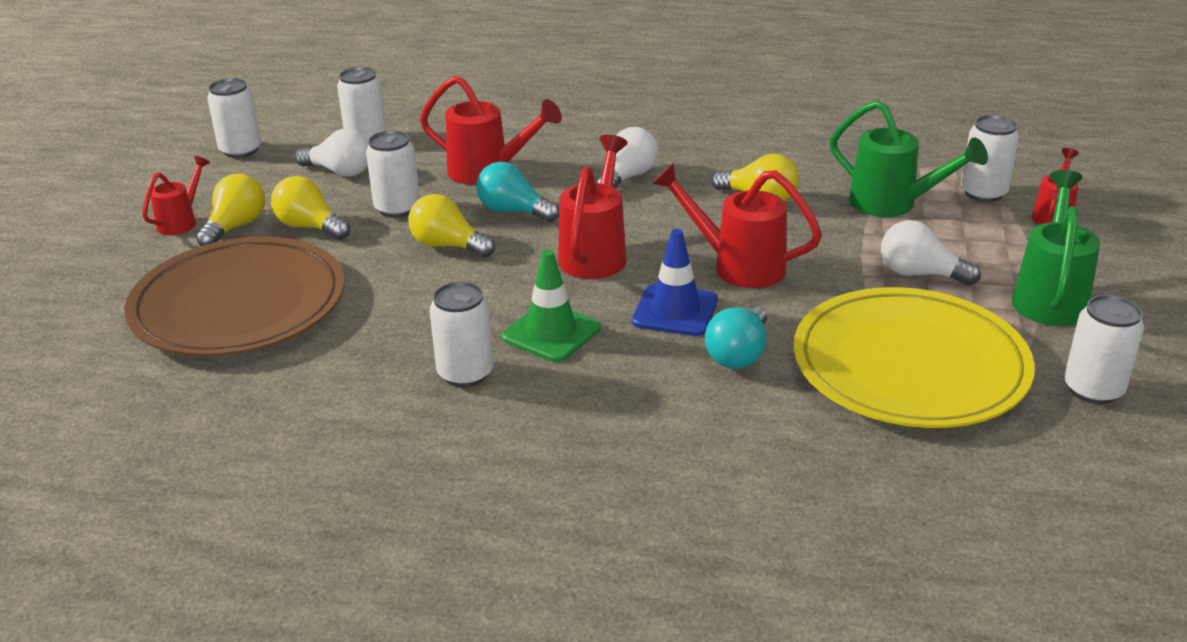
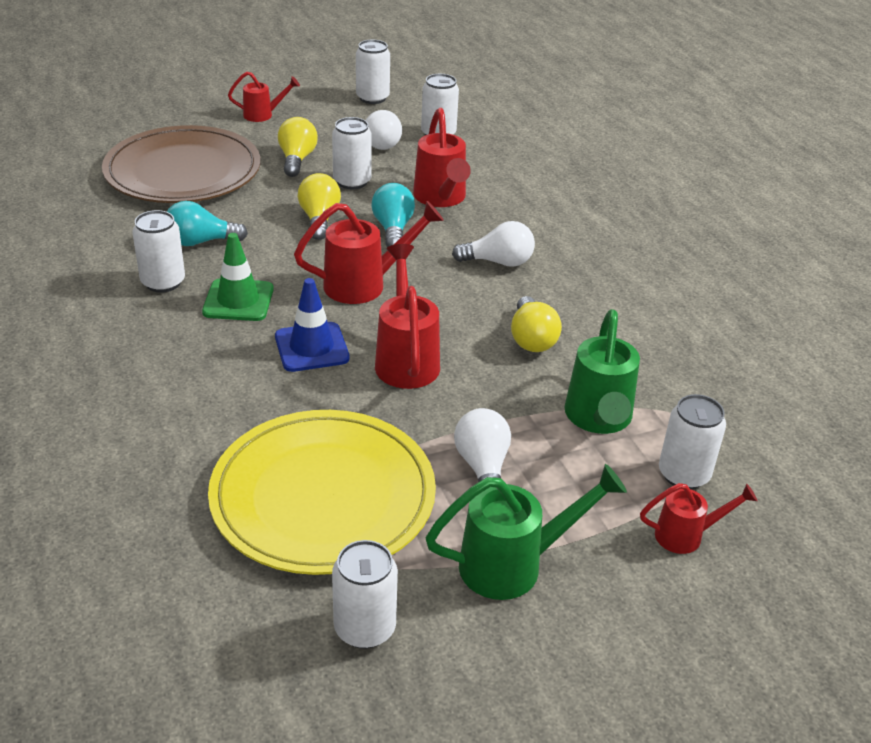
camera: 55 degrees right, 5 degrees up
yellow light bulb [196,173,265,246] -> none
turquoise light bulb [705,305,767,369] -> turquoise light bulb moved to [167,201,248,246]

